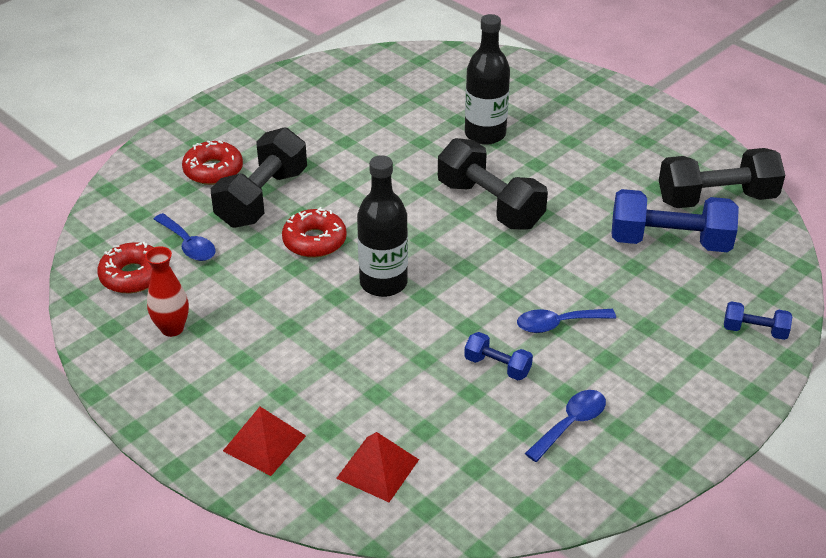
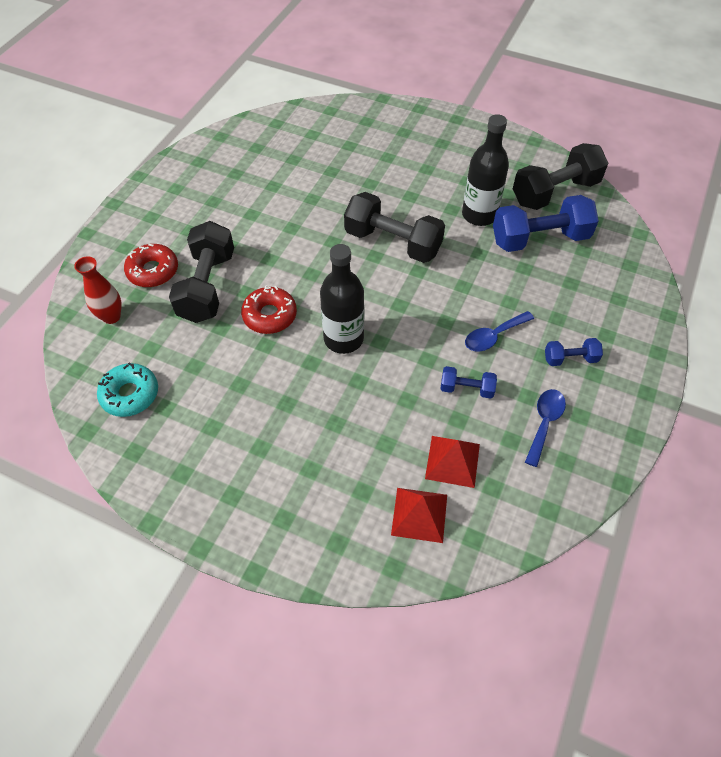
camera: 20 degrees left, 15 degrees up
red donut [97,242,154,293] -> turquoise donut [97,362,158,417]
red vase [145,246,189,337] -> red vase moved to [74,256,121,324]
blue spoon [153,213,216,261] -> none
red pyramid [223,407,306,476] -> red pyramid moved to [425,436,480,488]
black bottle [465,14,510,145] -> black bottle moved to [462,114,509,226]
blue dumbbell [724,301,792,340] -> blue dumbbell moved to [545,338,603,366]

